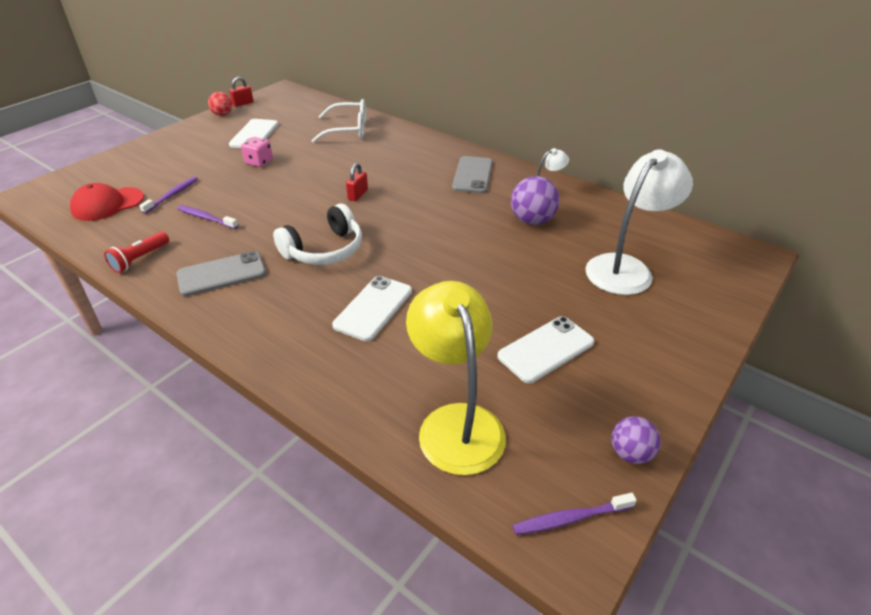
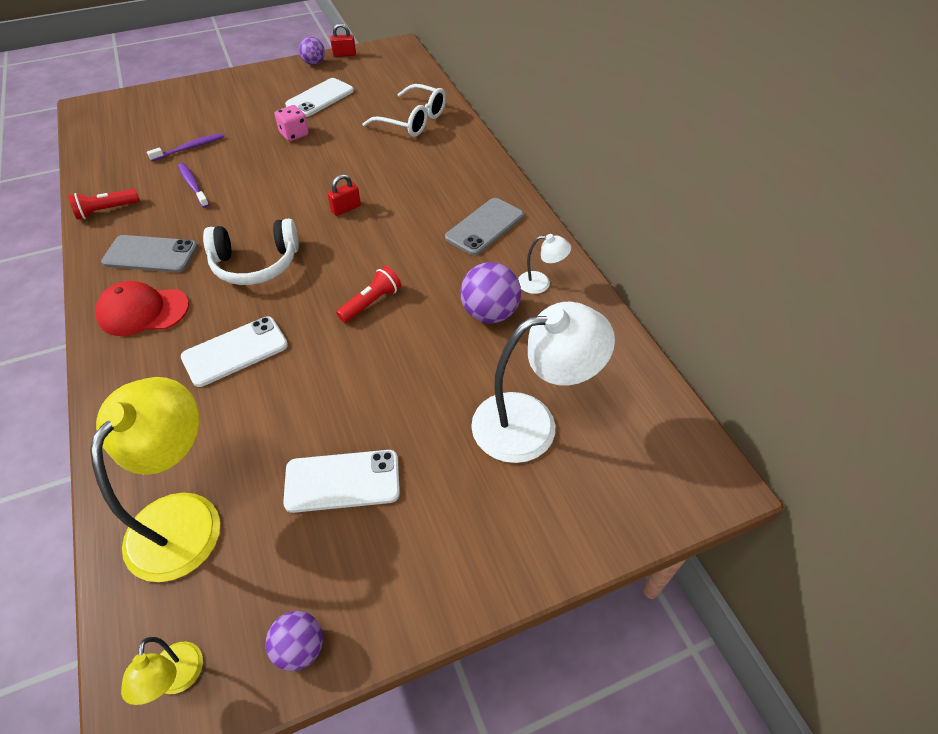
camera: 30 degrees right, 10 degrees up
red cap [70,183,144,221] -> red cap moved to [95,281,189,336]
red ball [208,92,232,116] -> purple ball [299,37,325,65]
purple toothbrush [512,493,637,535] -> yellow lamp [121,637,203,705]
none -> red flashlight [336,266,401,323]

